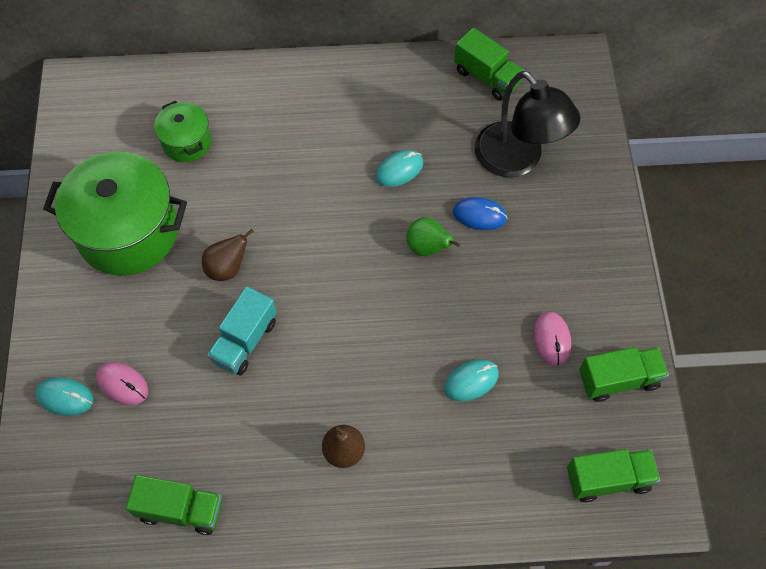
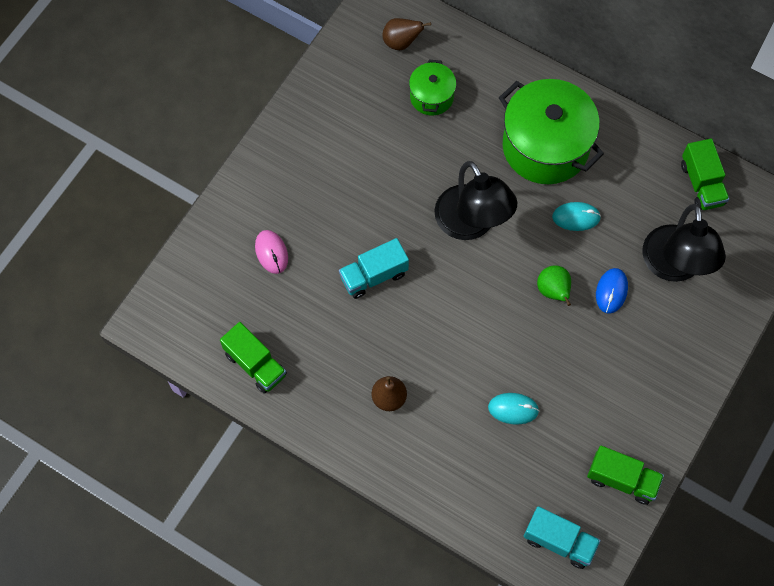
camera: 35 degrees right, 5 degrees up
turquoise mouse [35,377,94,416] -> none
green pot [43,152,187,276] -> green pot moved to [499,79,604,184]
brown pear [202,229,254,281] -> brown pear moved to [382,18,431,50]
blue mouse [453,197,508,230] -> blue mouse turned 60 degrees clockwise [596,268,628,314]
pink mouse [534,311,571,366] -> none
green truck [567,449,660,502] -> turquoise truck [524,506,601,569]
none -> black lamp [434,161,517,240]

